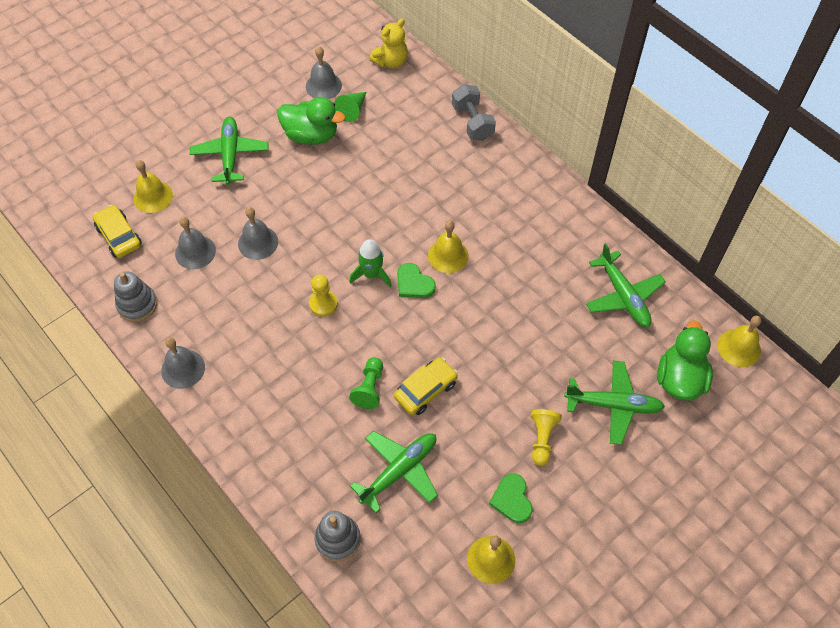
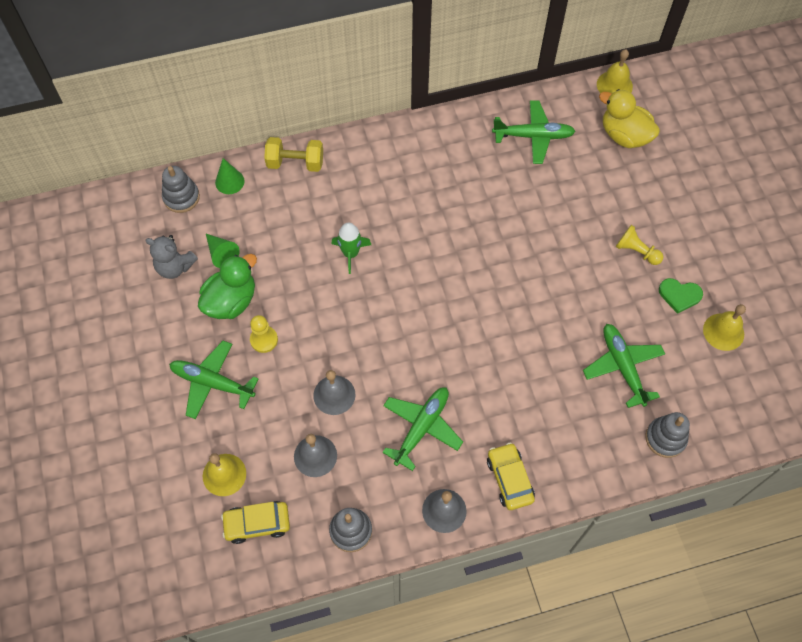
camera: 65 degrees left, 5 degrees up
grey bell [306,47,342,99] -> grey teddy bear [145,235,198,279]
yellow pawn [309,275,338,316] -> yellow pawn moved to [250,315,278,353]
green pawn [349,357,383,409] -> none
green rocket [350,239,391,287] -> green rocket moved to [332,223,371,274]
yellow teddy bear [369,19,408,68] -> grey stacking toy [162,166,200,213]
yellow car [394,357,458,415] -> yellow car moved to [487,443,535,510]
green heart [397,263,436,298] -> none
yellow bell [428,221,469,273] -> none
grey dumbbell [452,84,496,141] -> yellow dumbbell [264,137,323,172]
green plane [564,360,665,445] -> green plane moved to [382,387,463,471]
green duck [657,320,713,401] -> yellow duck [599,89,660,148]
none -> green cone [215,158,245,194]

